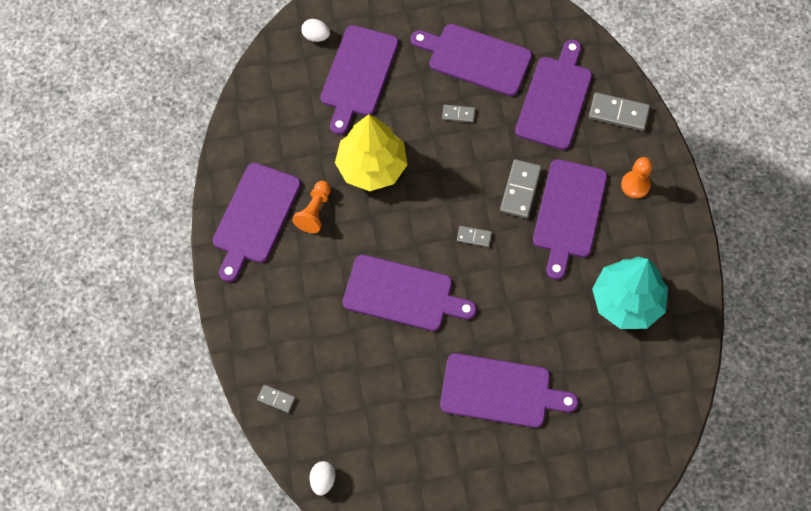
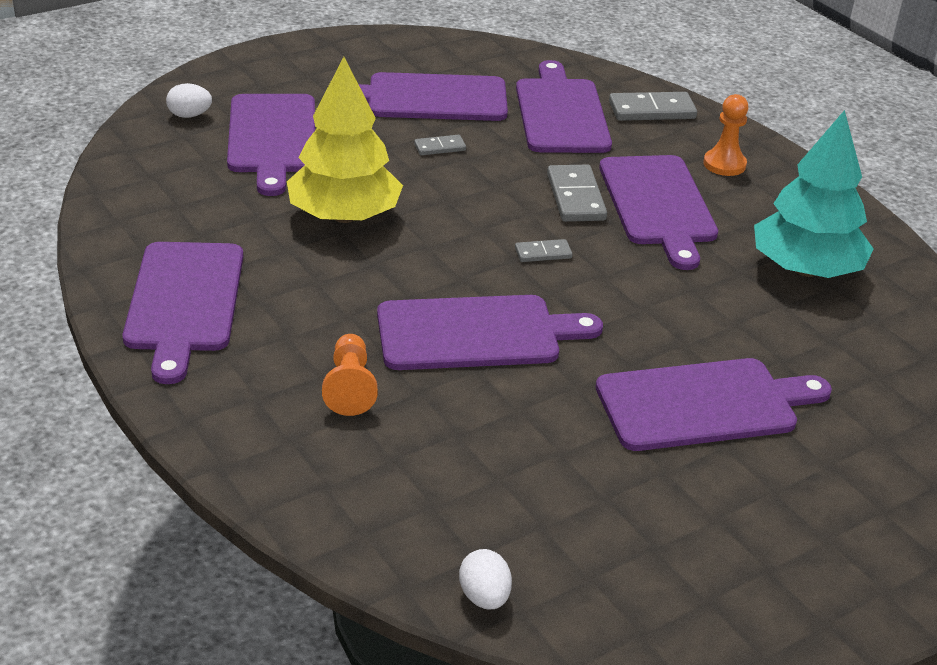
camera: 25 degrees left, 30 degrees down
grey domino [257,385,295,413] -> none
orange pawn [292,181,331,233] -> orange pawn moved to [322,334,378,416]

